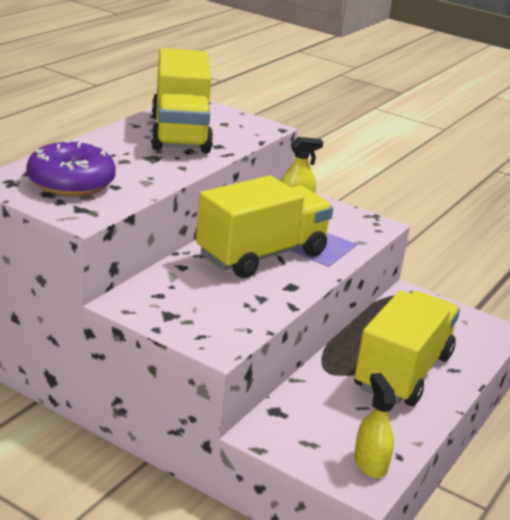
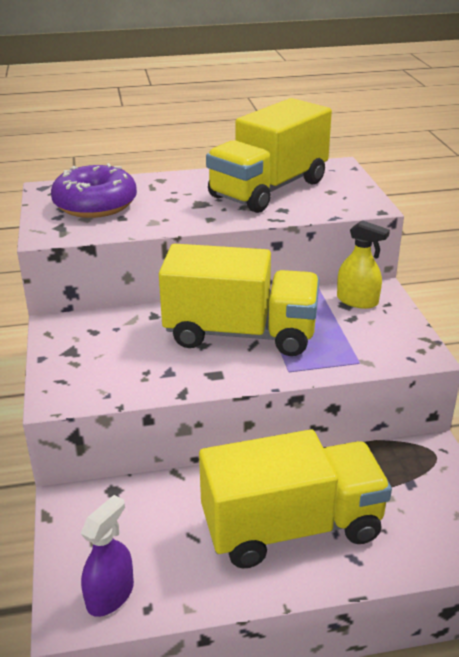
camera: 50 degrees right, 5 degrees up
yellow spray bottle [354,373,396,478] -> purple spray bottle [81,495,134,617]

